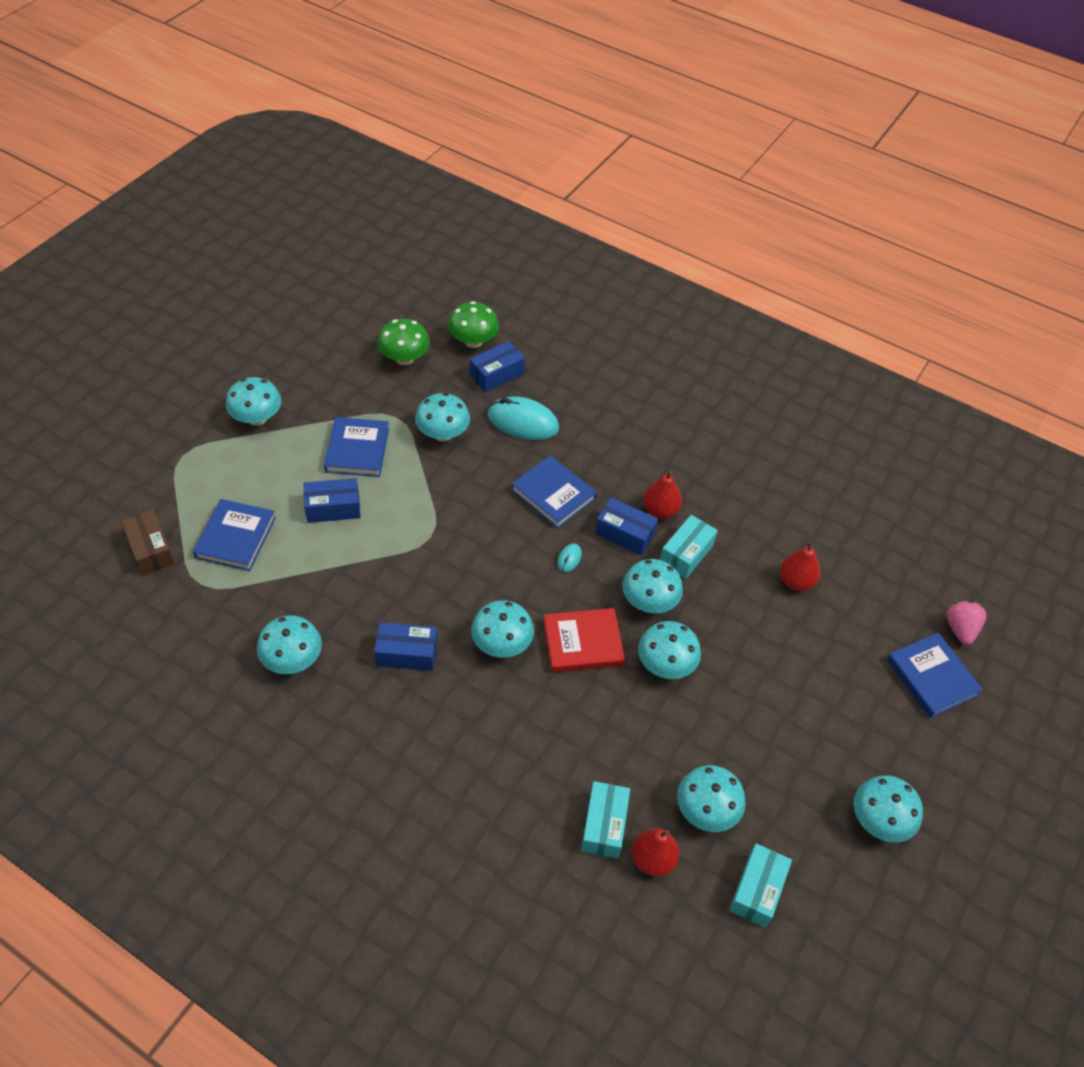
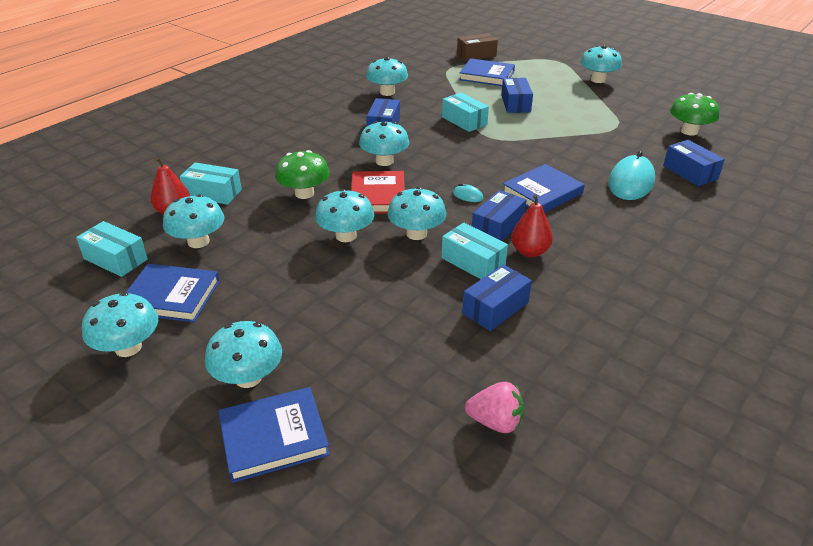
camera: 100 degrees right, 15 degrees down
blue book [324,417,389,477] -> blue book moved to [126,264,220,322]
turquoise mushroom [415,393,470,442] -> turquoise mushroom moved to [205,321,282,388]
green mushroom [448,301,499,348] -> green mushroom moved to [275,150,330,199]
red pear [780,541,821,591] -> none
pink strawberry [946,601,987,645] -> pink strawberry moved to [465,382,524,433]
none -> turquoise box [442,93,489,132]
none -> blue box [462,264,532,331]

